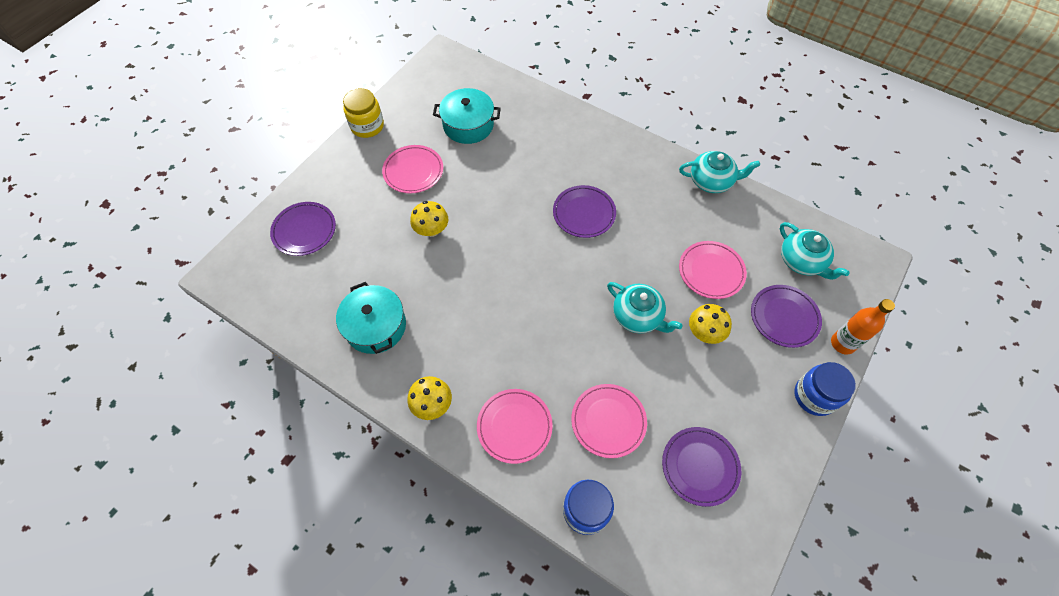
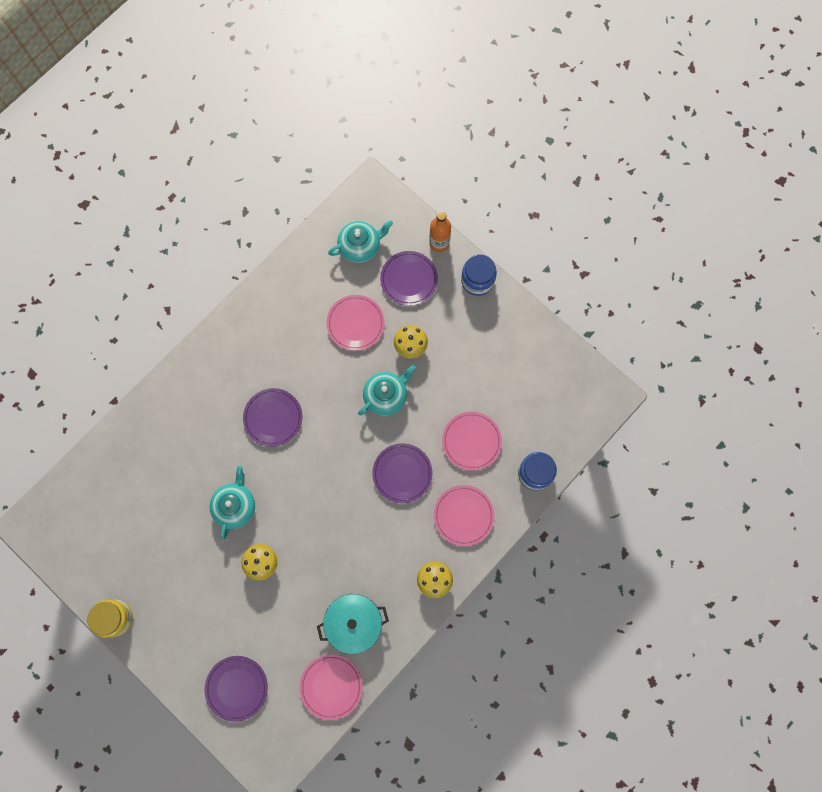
camera: 80 degrees left, 15 degrees up
pink plate [382,145,443,194] -> pink plate moved to [299,654,363,720]
turquoise pot [433,88,501,144] -> none
purple plate [662,427,741,507] -> purple plate moved to [372,443,432,503]
turquoise teapot [679,151,760,193] -> turquoise teapot moved to [210,465,255,540]

